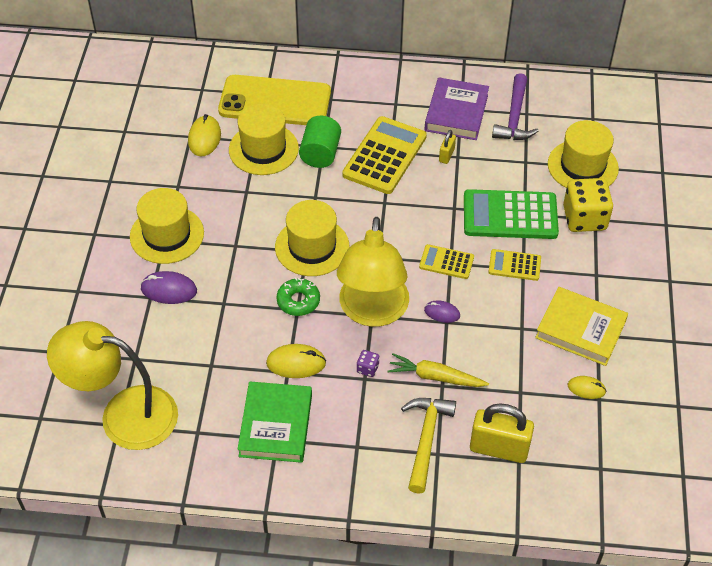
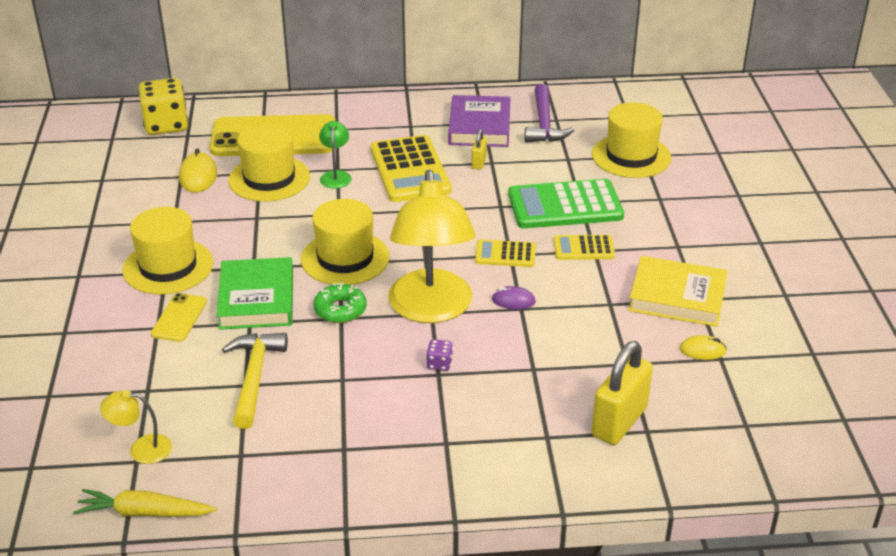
camera: 10 degrees left, 15 degrees down
yellow lamp [47,321,178,450] -> yellow lamp [100,390,172,464], size x0.43
purple mouse [140,271,197,304] -> yellow phone [151,293,207,342]
green book [238,381,312,463] -> green book moved to [217,257,293,330]
yellow mouse [266,344,326,378] -> none
green cylinder [299,116,341,168] -> green lamp [319,121,352,189]
yellow calculator [342,116,427,194] -> yellow calculator turned 150 degrees clockwise [371,135,452,202]
yellow carrot [387,353,489,387] -> yellow carrot moved to [73,489,217,517]
yellow hammer [401,398,456,494] -> yellow hammer moved to [222,333,288,429]
yellow padlock [470,403,534,463] -> yellow padlock turned 60 degrees counterclockwise [592,341,653,445]
yellow dice [563,178,613,232] -> yellow dice moved to [138,78,188,135]

